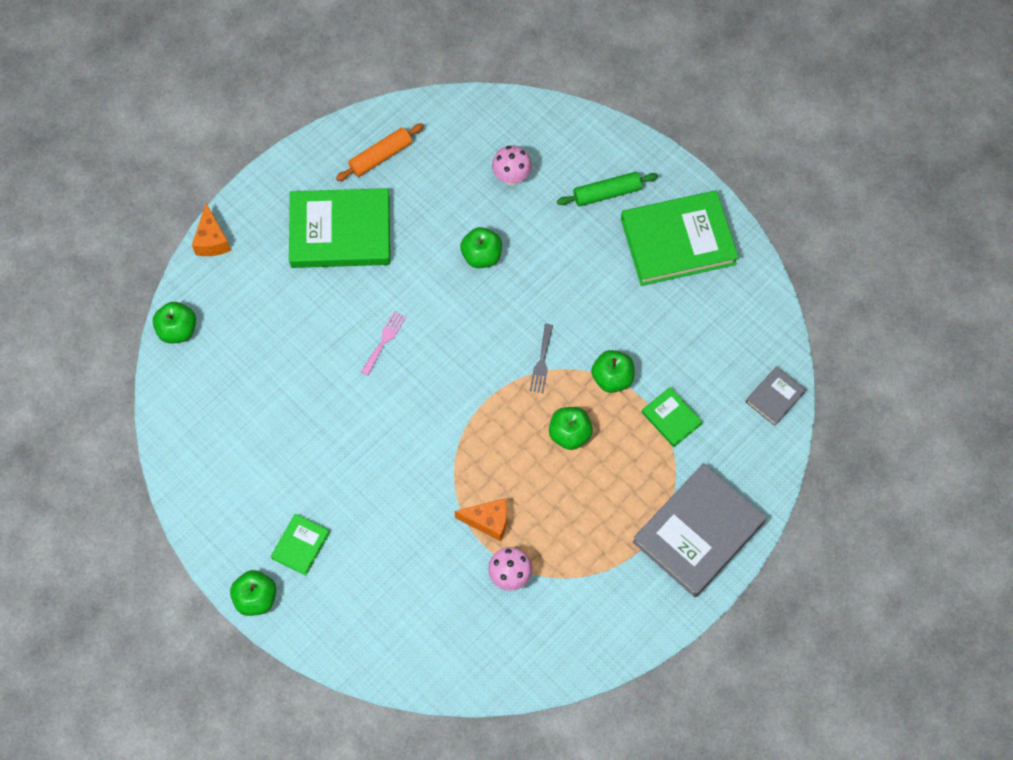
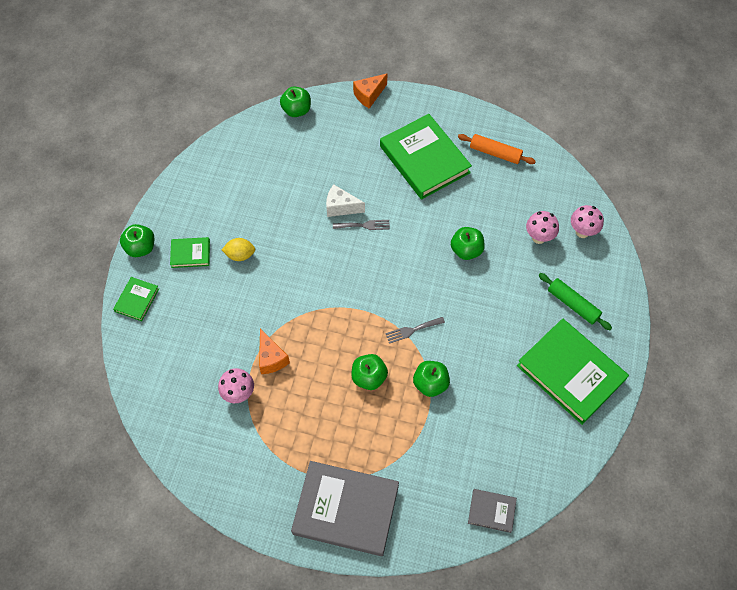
camera: 60 degrees right, 5 degrees down
pink fork [361,311,406,375] -> grey fork [333,220,390,230]
green book [642,387,703,447] -> green book moved to [113,277,159,321]
none -> yellow lemon [222,238,256,261]
none -> white cheese [326,184,365,217]
none -> pink mushroom [571,205,604,238]

